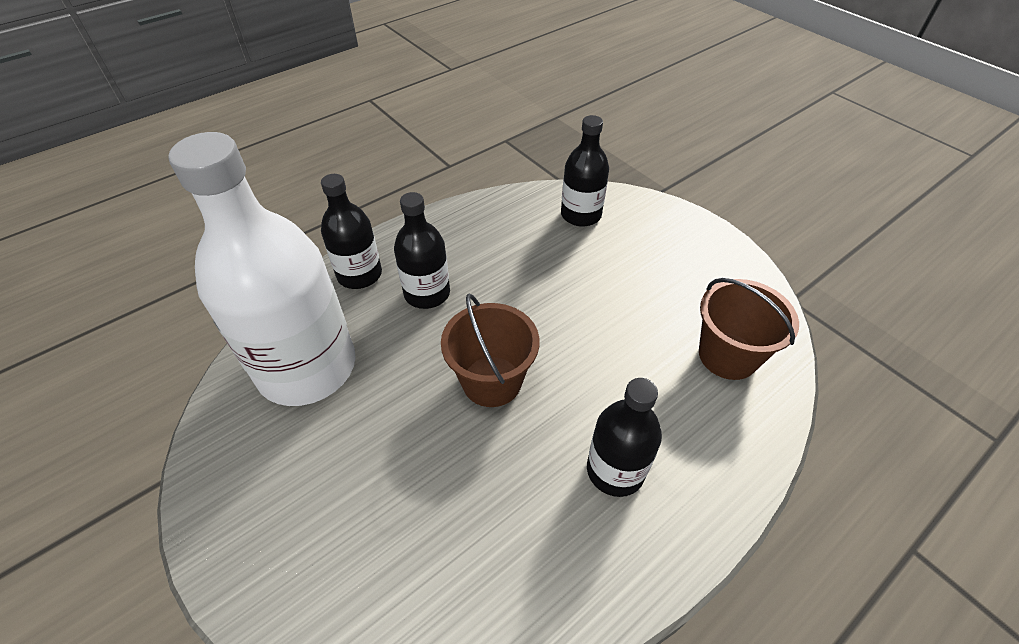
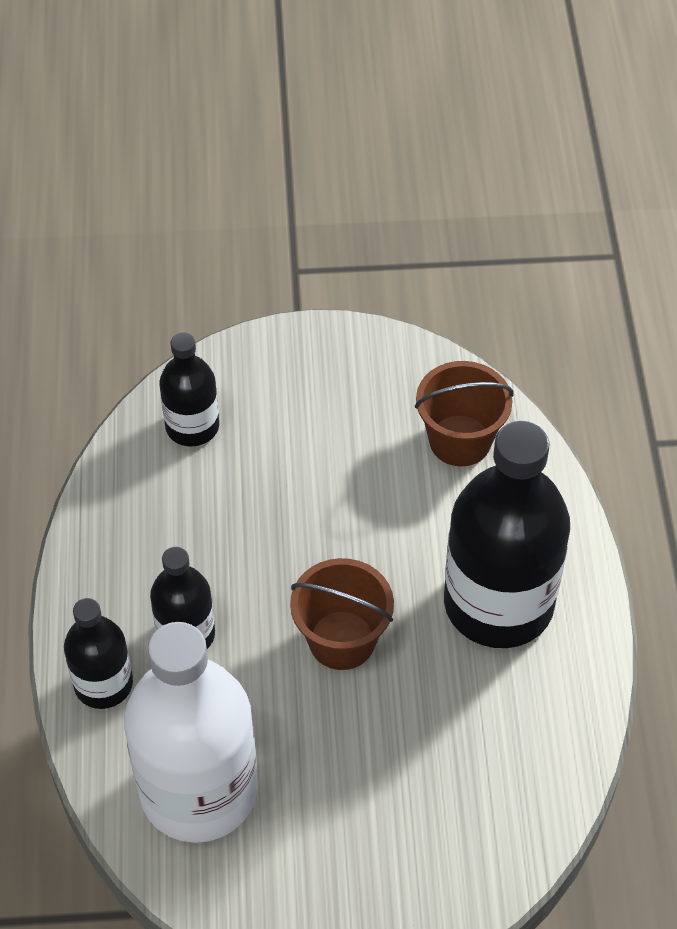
camera: 55 degrees left, 5 degrees up
black bottle [587,378,662,497] -> black bottle [444,421,570,648], size x1.92

